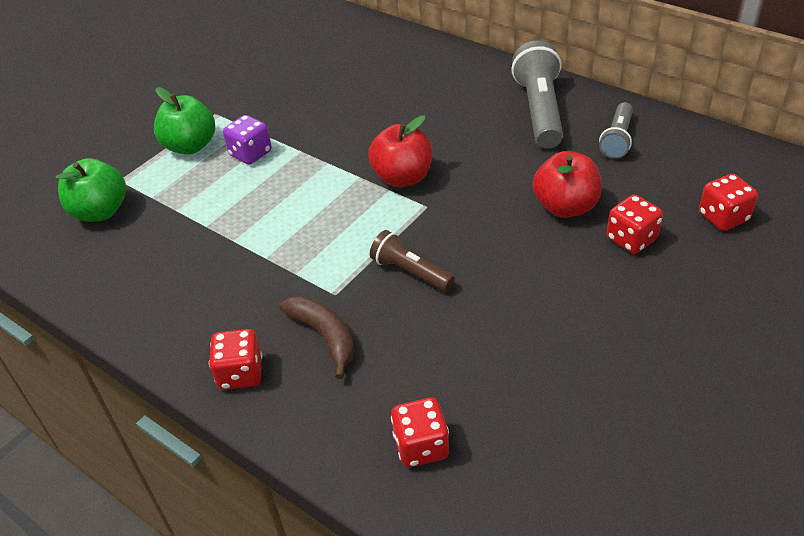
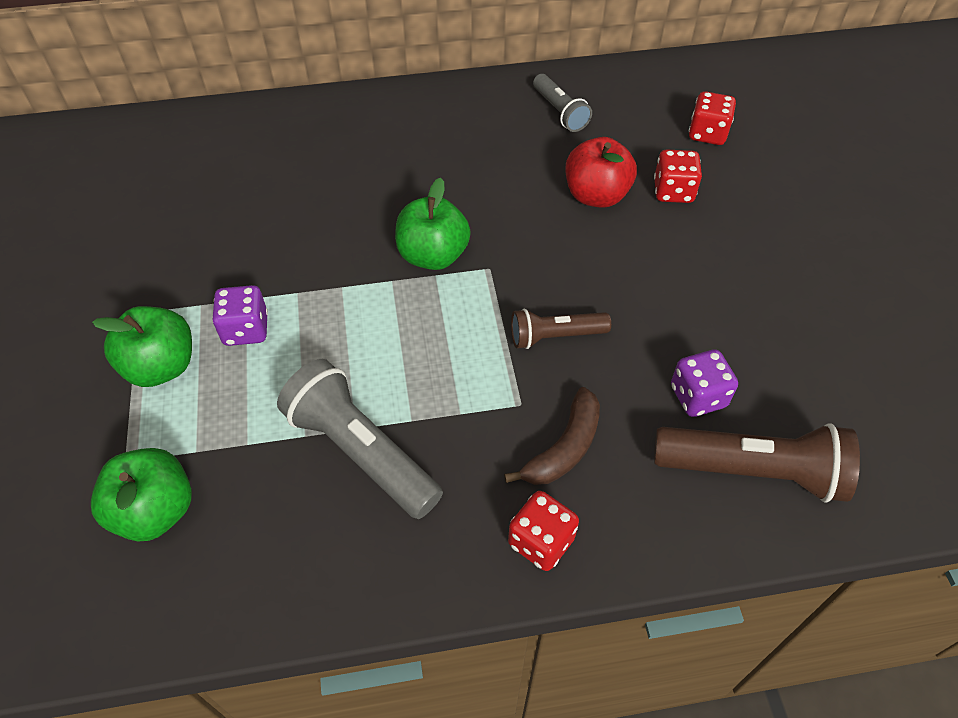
camera: 50 degrees left, 10 degrees up
brown banana [279,296,355,379] -> brown banana turned 120 degrees clockwise [504,387,600,485]
red apple [369,115,432,187] -> green apple [395,178,471,270]
red dice [391,398,449,467] -> brown flashlight [654,423,860,503]
grey flashlight [511,40,563,149] -> grey flashlight moved to [277,359,443,519]
none -> purple dice [671,350,738,417]

